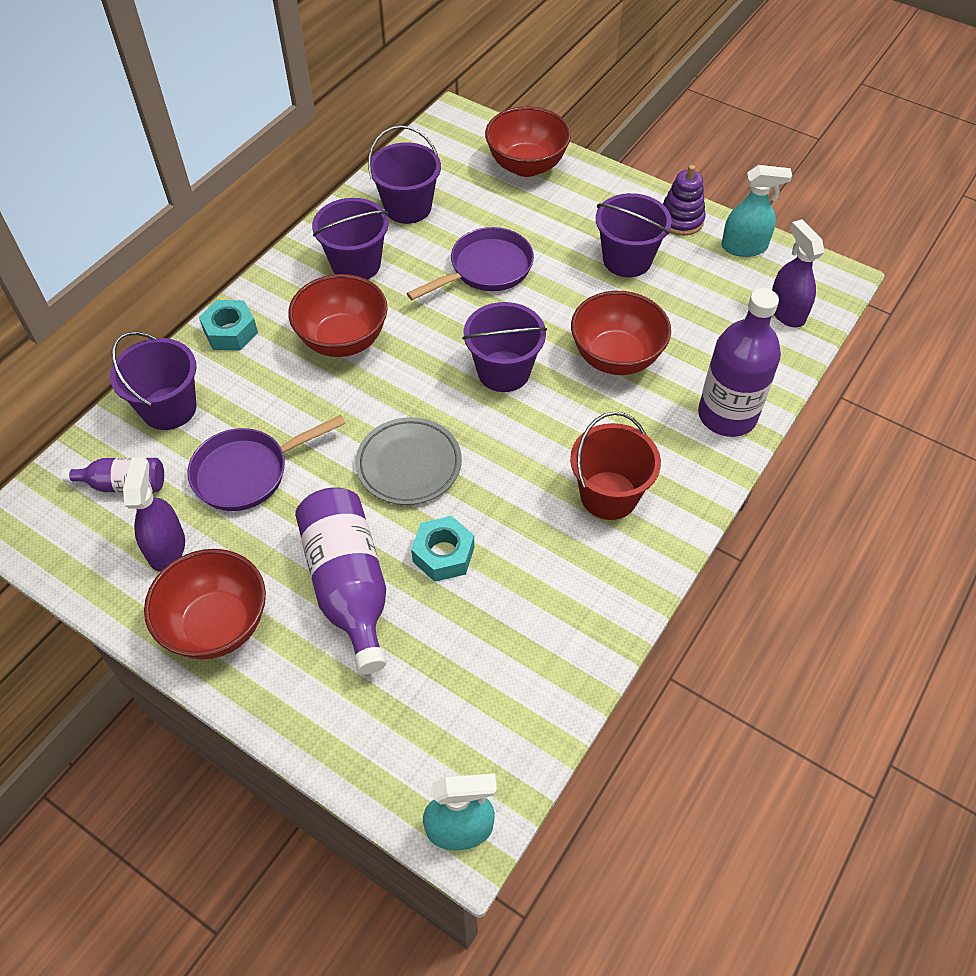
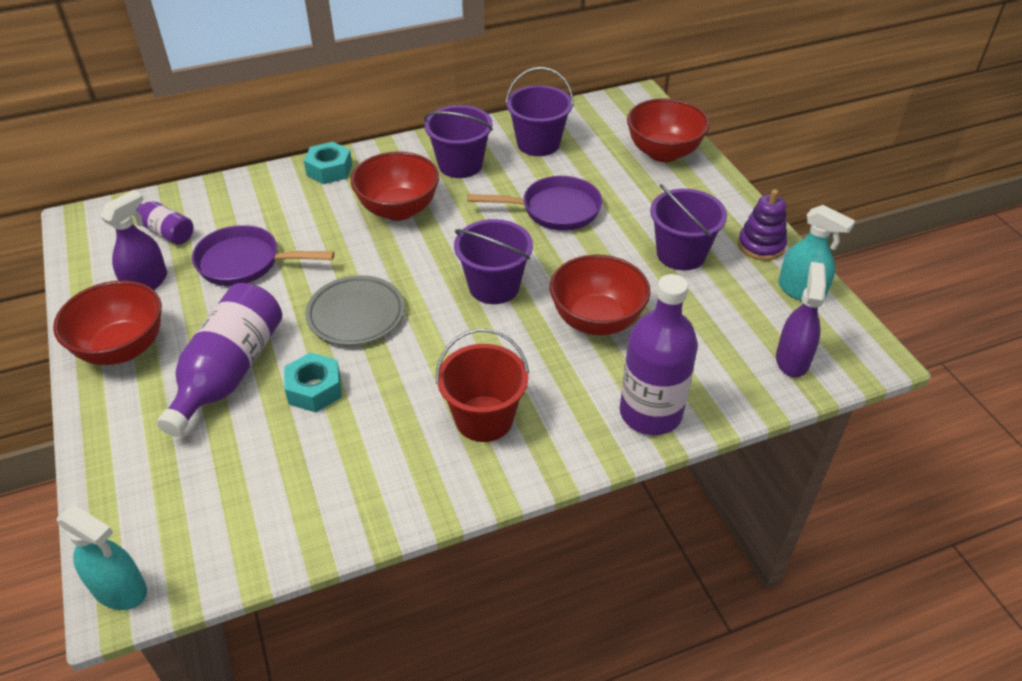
camera: 35 degrees right, 10 degrees down
purple bucket [110,332,197,430] -> none

